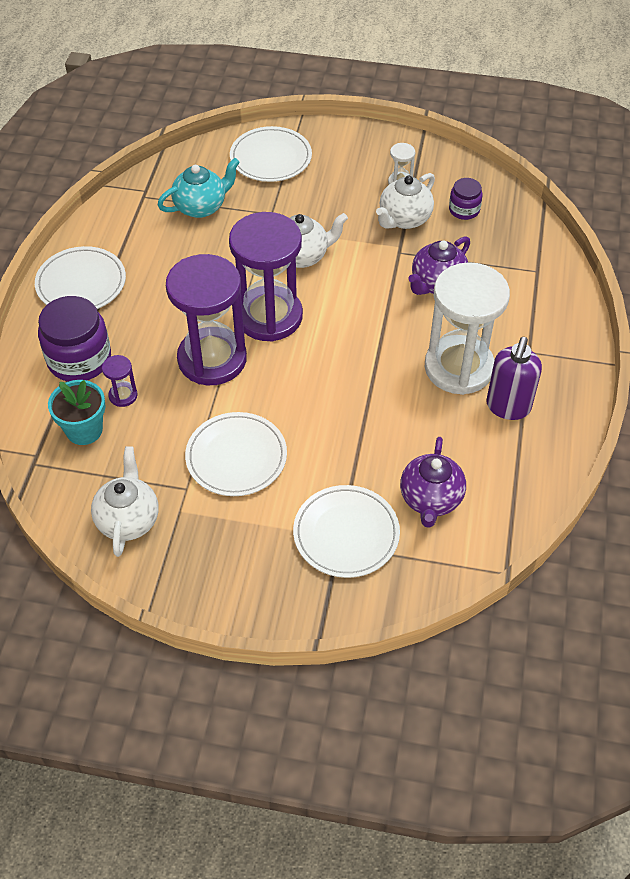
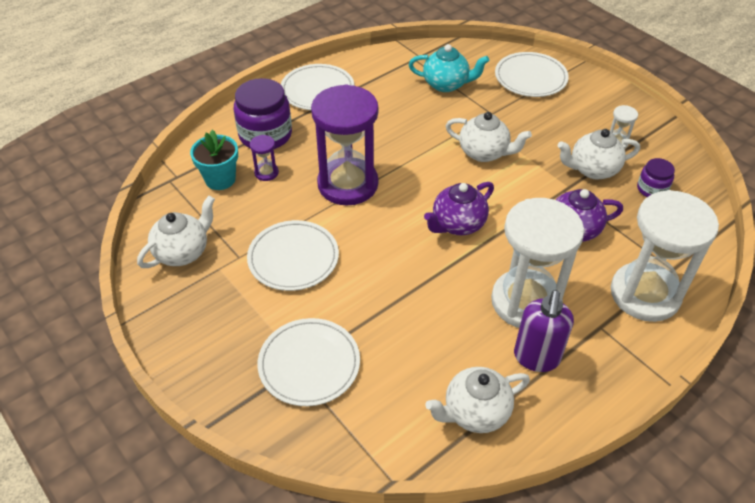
camera: 40 degrees right, 5 degrees down
purple hourglass [229,212,303,342] -> none
purple teapot [400,437,466,528] -> purple teapot moved to [424,182,494,235]
purple soap dispenser [486,337,542,420] -> purple soap dispenser turned 45 degrees counterclockwise [514,290,574,372]
none -> white teapot [425,367,530,433]
none -> white hourglass [611,190,719,322]

